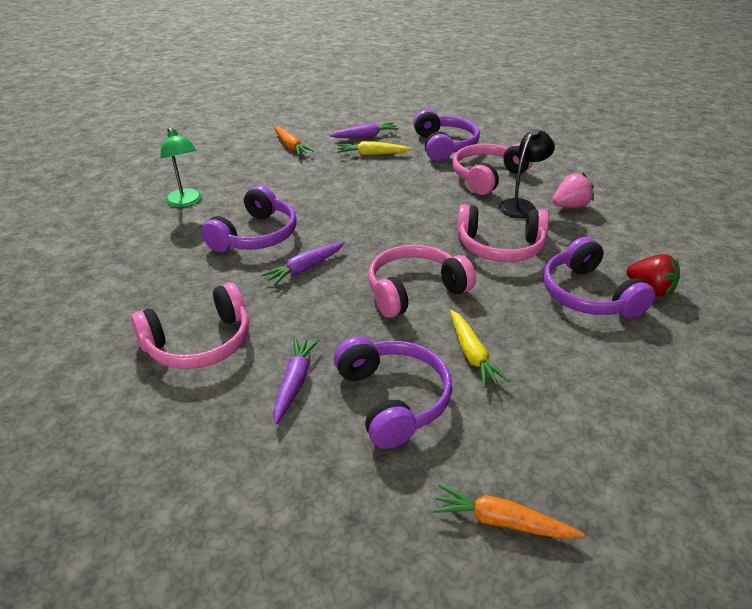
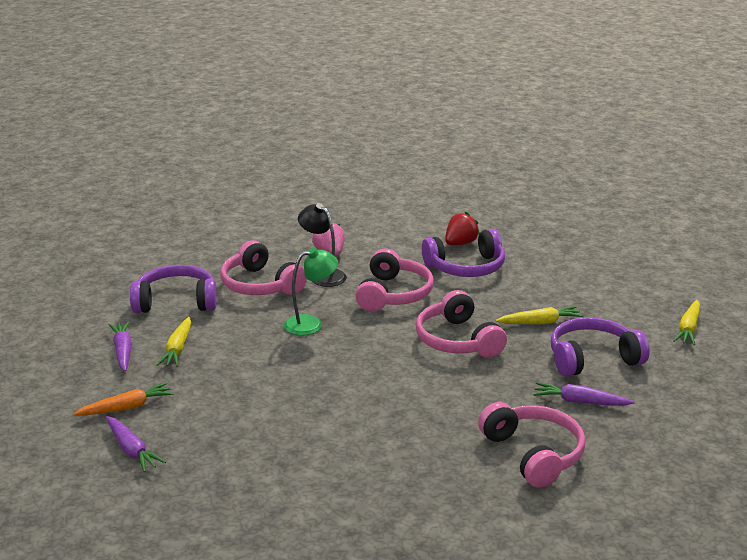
camera: 85 degrees left, 10 degrees down
green lamp [160,127,202,208] -> green lamp moved to [284,248,338,335]
purple headphones [201,185,297,252] -> none
purple carrot [261,242,344,286] -> purple carrot moved to [106,416,166,472]
orange carrot [432,484,585,539] -> yellow carrot [673,300,700,346]

